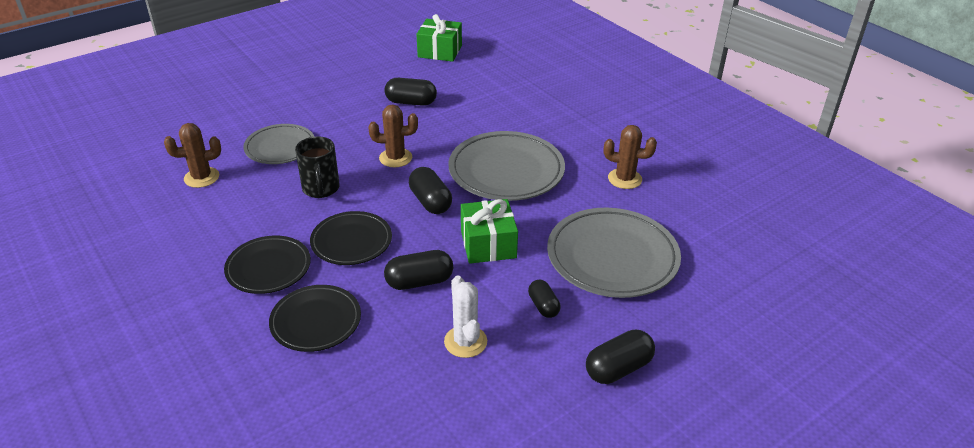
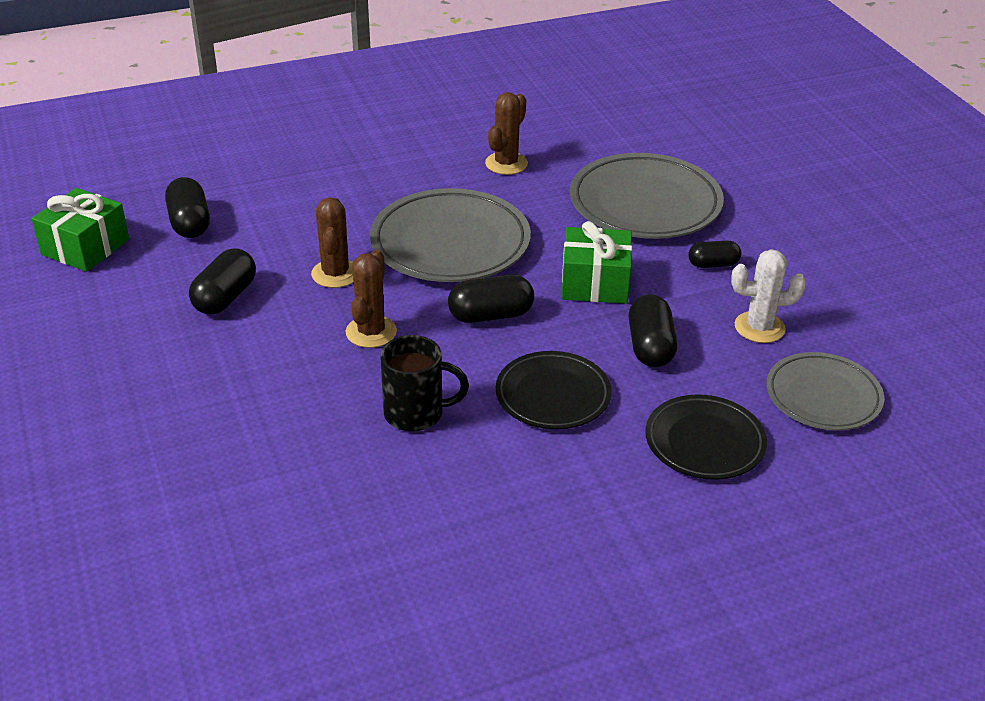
camera: 75 degrees left, 0 degrees up
brown cactus [164,123,221,188] -> brown cactus moved to [311,197,354,288]
black plate [224,236,311,294] -> none
grey plate [243,124,314,164] -> grey plate moved to [766,352,884,430]
black capsule [586,330,655,384] -> black capsule moved to [165,177,210,238]

